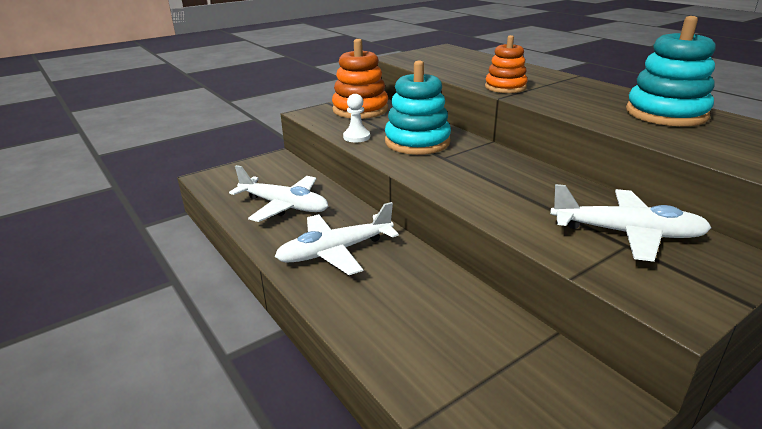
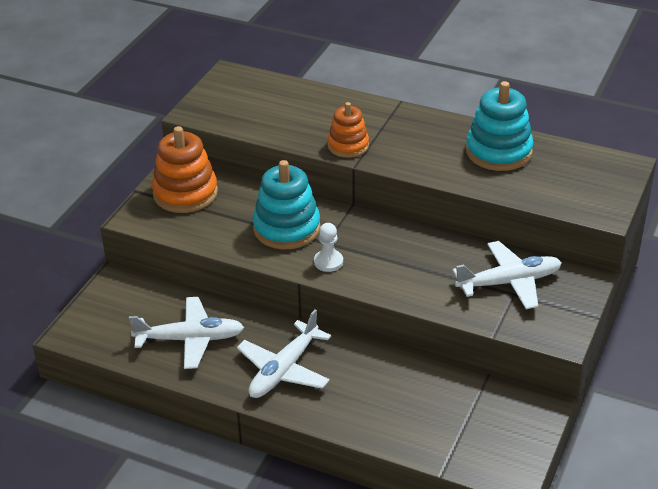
camera: 30 degrees left, 10 degrees up
white pawn [343,94,370,142] -> white pawn moved to [314,223,343,272]

